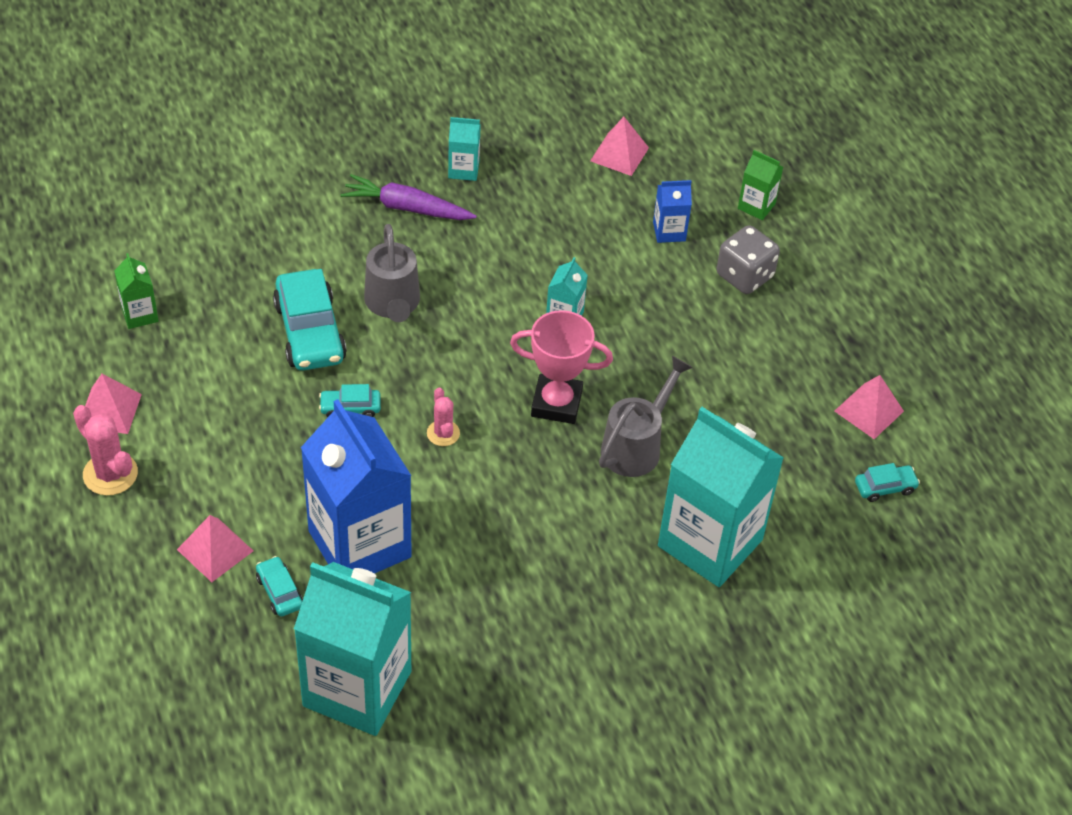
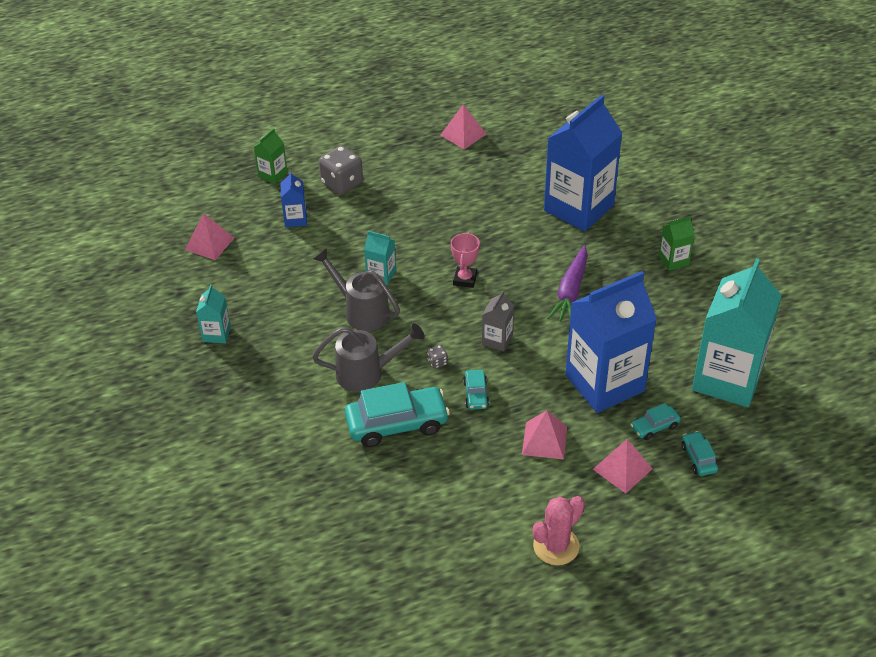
camera: 85 degrees left, 5 degrees down
pink pyramid [85,374,142,434] -> pink pyramid moved to [522,410,567,460]
green carton [114,253,159,329] -> green carton moved to [659,216,695,271]
purple carrot [341,174,477,220] -> purple carrot moved to [547,245,588,322]
pink cactus [427,388,460,446] -> grey carton [482,291,514,351]
pink trophy [510,310,613,424] -> pink trophy [451,232,480,288], size x0.63
grey watering can [599,356,693,477] -> grey watering can moved to [313,248,400,331]
turquoise carton [658,407,784,587] -> blue carton [544,95,622,231]
turquoise car [855,463,920,502] -> turquoise car moved to [681,431,718,476]
none -> grey dice [427,345,448,369]

